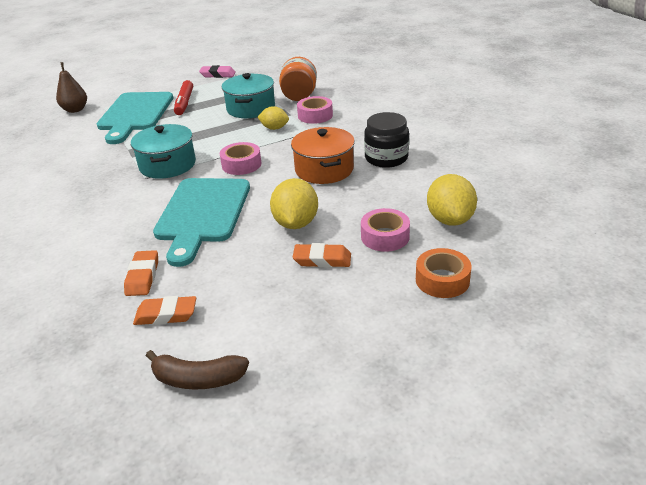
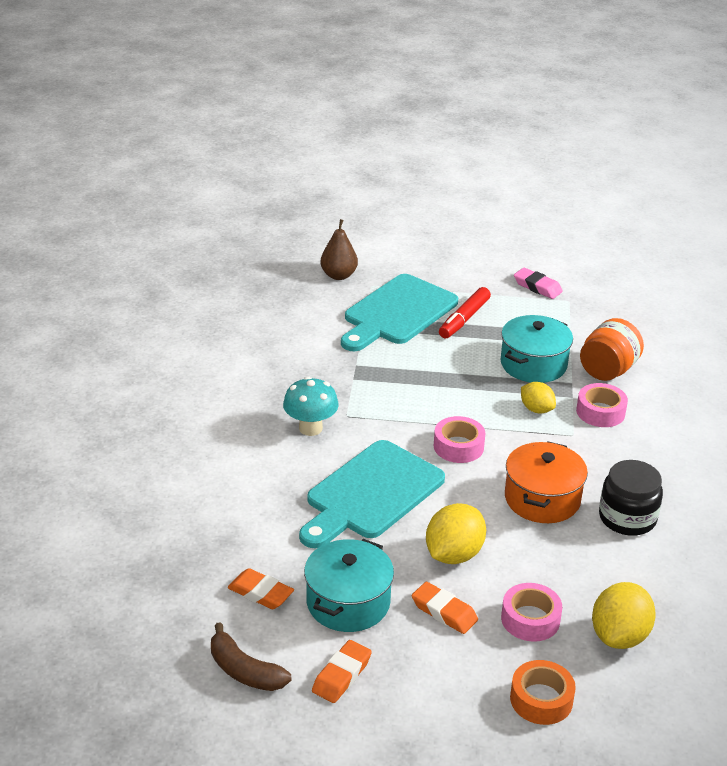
camera: 30 degrees right, 0 degrees up
orange eraser [124,250,158,296] -> orange eraser moved to [312,640,372,703]
turquoise pot [131,124,196,179] -> turquoise pot moved to [304,539,394,632]
none -> turquoise mushroom [283,376,339,436]

